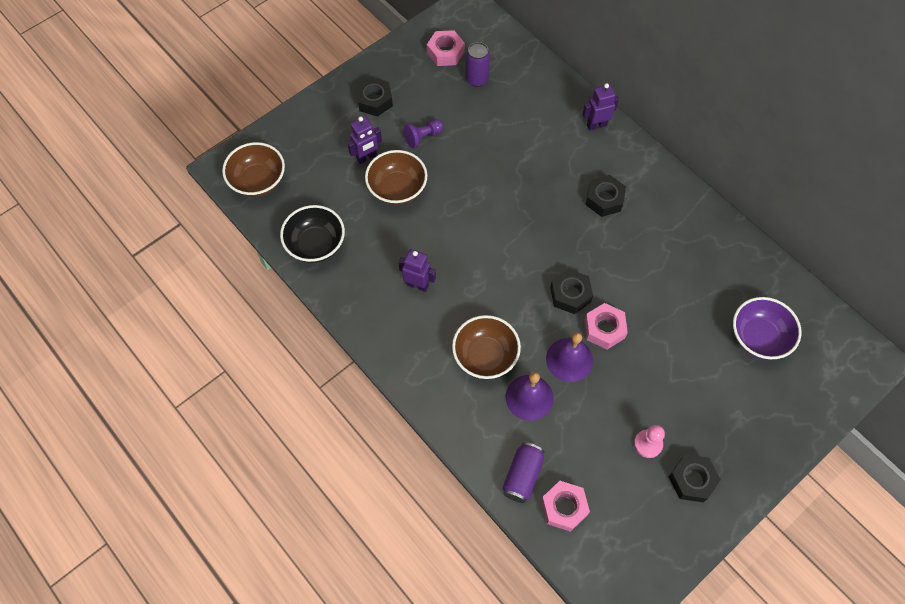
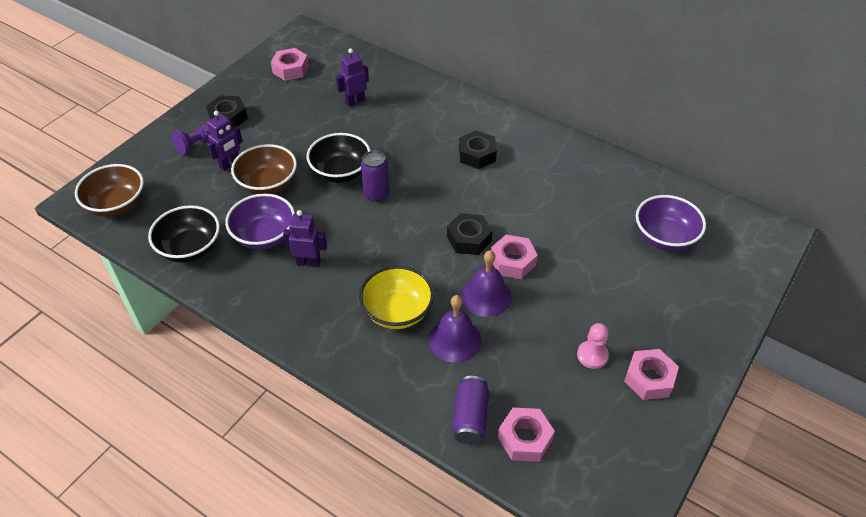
camera: 15 degrees left, 15 degrees down
purple pawn [403,119,444,148] -> purple pawn moved to [171,125,211,155]
brown bowl [452,315,521,379] -> yellow bowl [359,266,434,329]
purple can [466,42,490,87] -> purple can moved to [361,151,389,202]
purple robot [582,83,619,131] -> purple robot moved to [336,49,369,107]
black nut [669,454,721,502] -> pink nut [624,349,679,400]
none -> purple bowl [225,194,295,249]
none -> black bowl [307,133,371,183]

